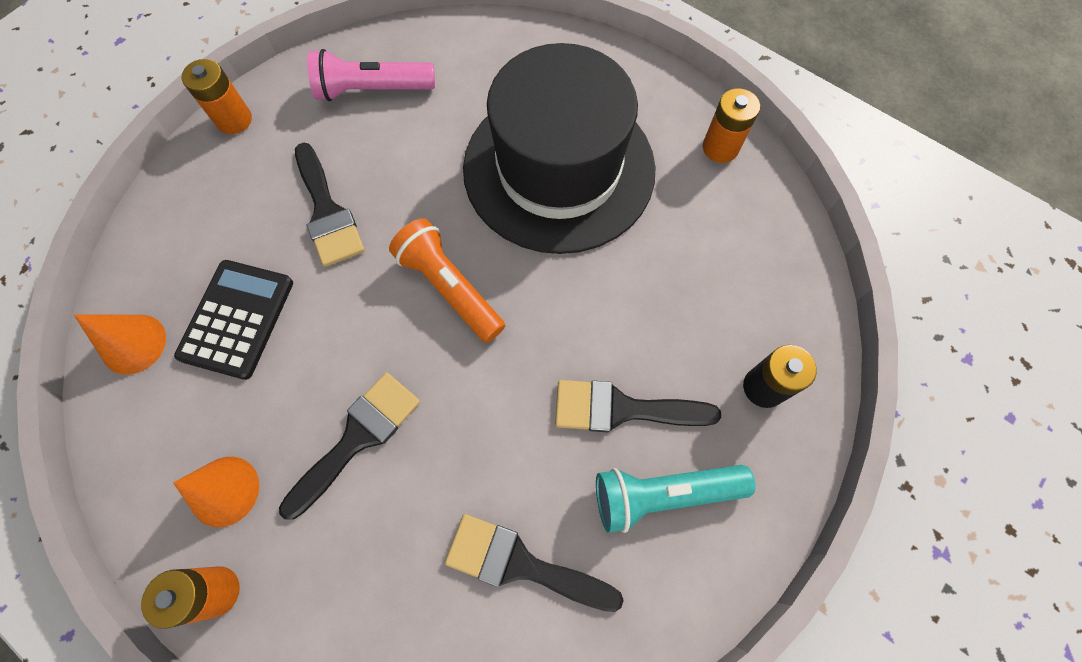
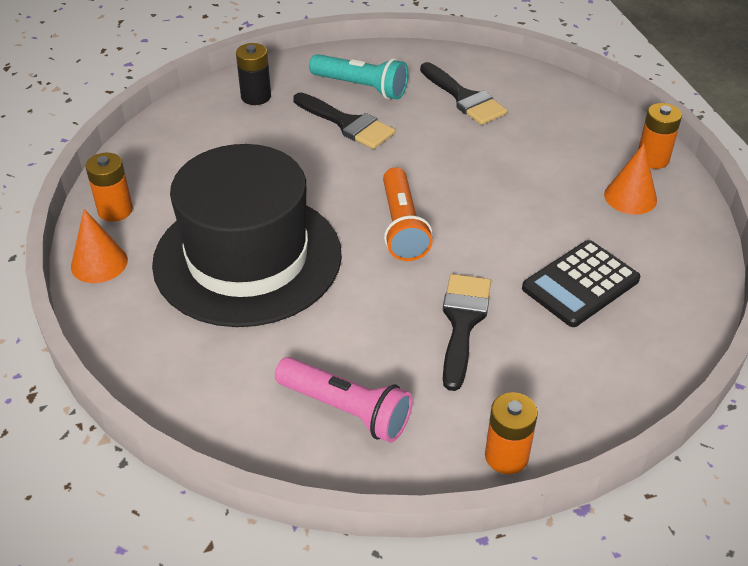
camera: 145 degrees left, 25 degrees down
orange cone [74,314,166,375] -> orange cone moved to [71,209,128,283]
black brush [279,372,420,519] -> none

